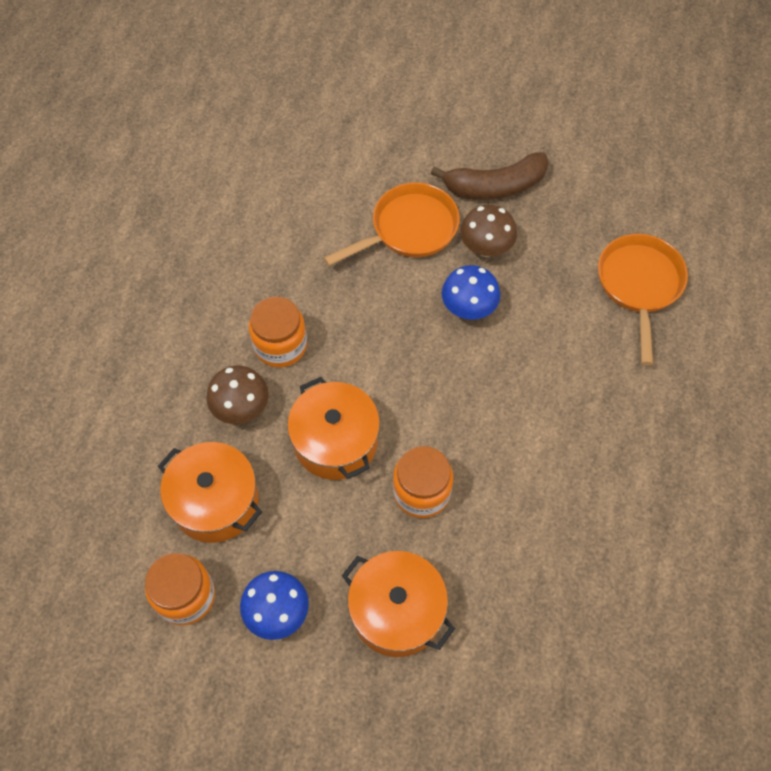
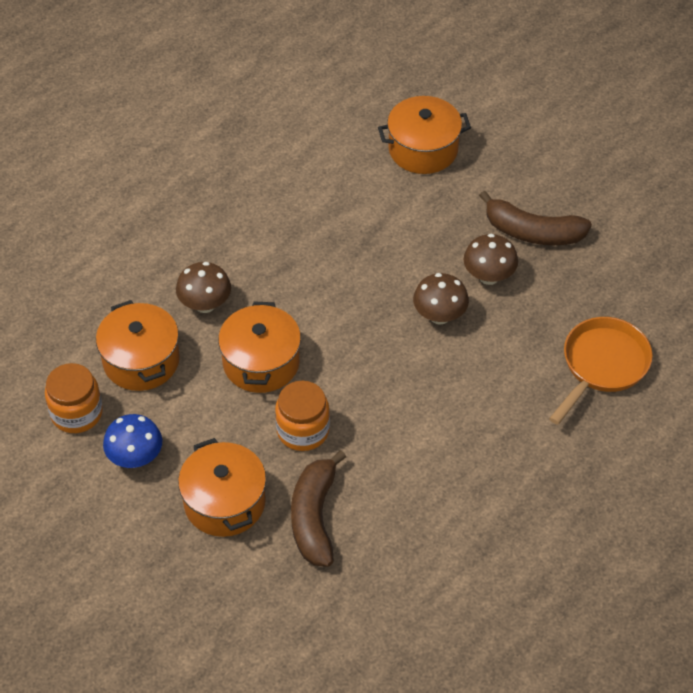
camera: 30 degrees right, 10 degrees down
orange jar [249,297,307,367] -> none
orange pan [324,182,460,266] -> none
blue mushroom [442,265,500,320] -> brown mushroom [413,273,469,325]
none -> brown banana [291,450,346,567]
none -> orange pot [378,96,471,174]

